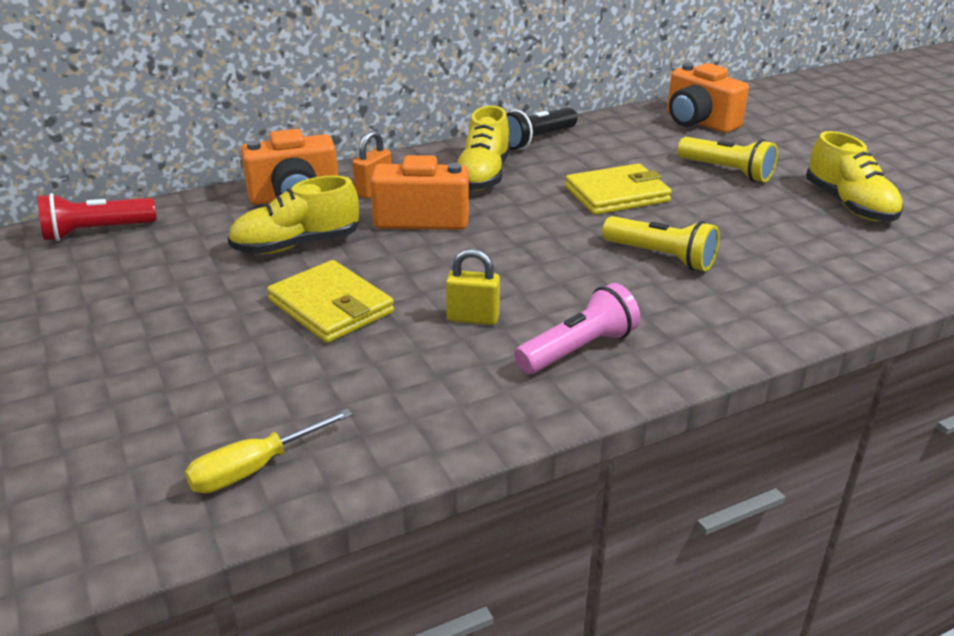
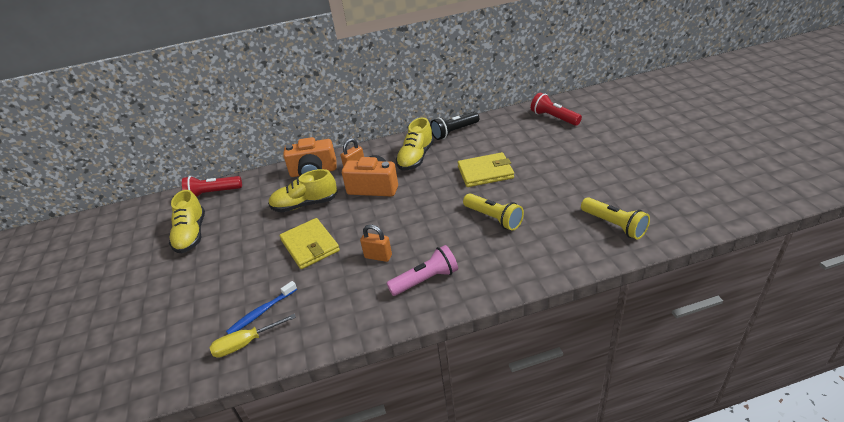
camera: 15 degrees right, 5 degrees up
yellow padlock [446,249,500,325] -> orange padlock [360,225,392,262]
orange camera [667,63,749,133] -> red flashlight [531,92,582,126]
yellow flashlight [677,137,778,182] -> yellow flashlight moved to [581,197,650,240]
yellow shoe [806,131,903,221] -> yellow shoe moved to [169,190,205,253]
none -> blue toothbrush [226,281,297,334]

